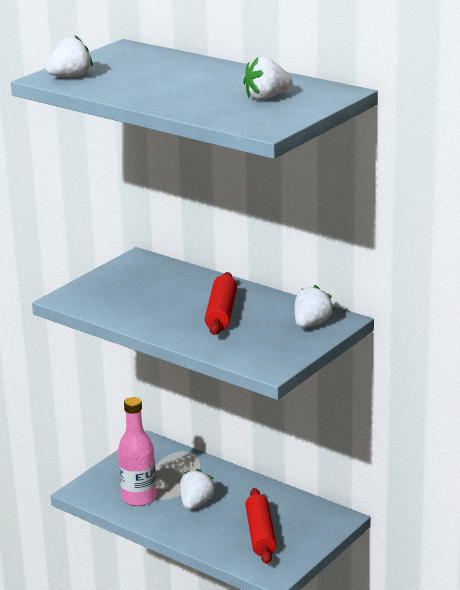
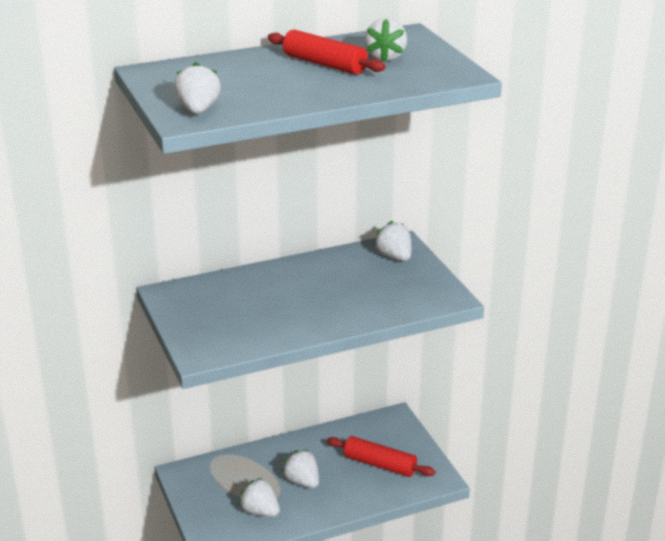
camera: 60 degrees left, 5 degrees up
pink bottle [118,397,157,506] -> white strawberry [239,477,280,517]
red rolling pin [205,272,237,335] -> red rolling pin moved to [268,30,386,75]

